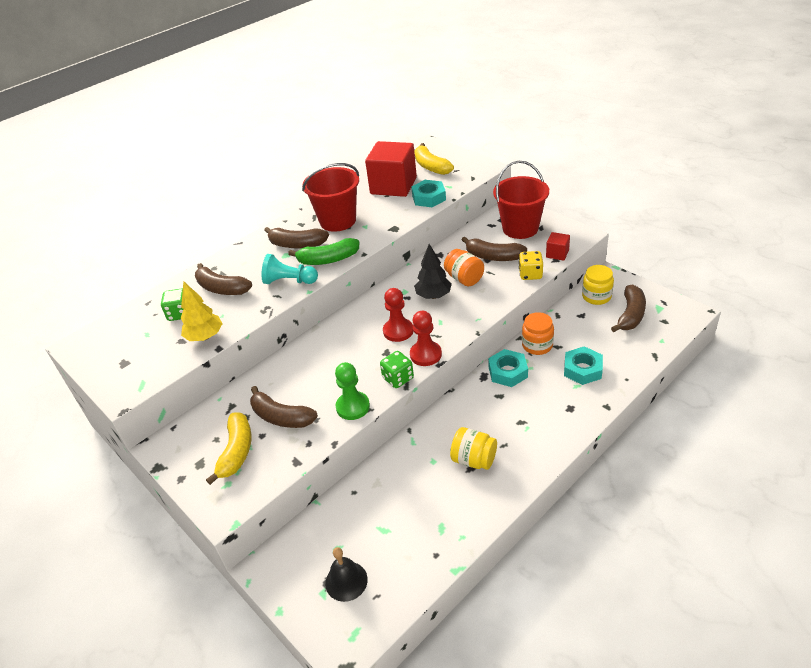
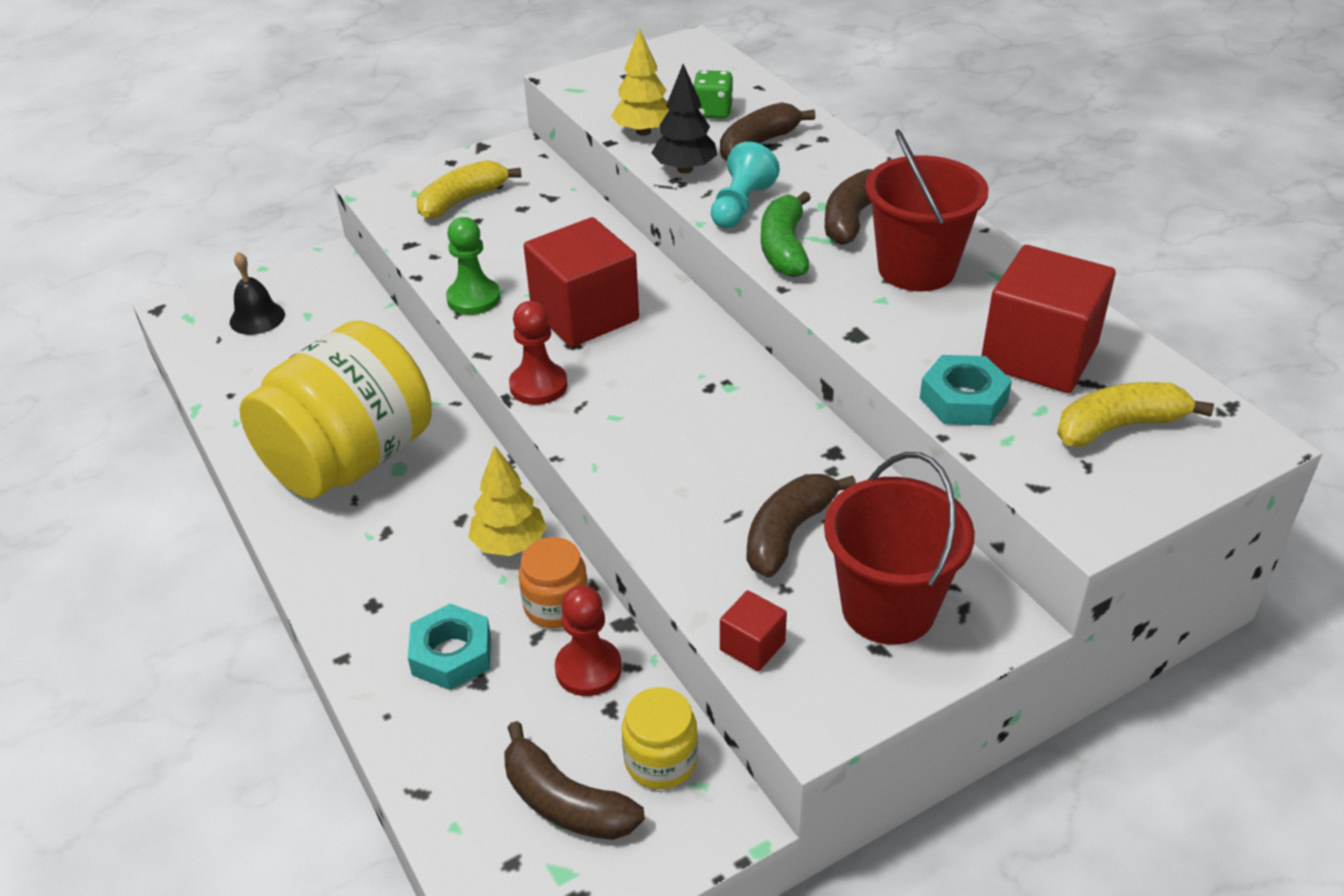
camera: 100 degrees right, 0 degrees up
yellow banana [206,412,251,485] -> yellow banana turned 120 degrees clockwise [416,160,521,219]
brown banana [250,386,318,428] -> none
green dice [380,351,414,388] -> none
red pawn [383,288,414,342] -> red pawn moved to [555,585,622,696]
black tree [414,244,452,299] -> black tree moved to [652,64,717,174]
orange jar [444,249,484,286] -> none
yellow jar [450,427,497,470] -> yellow jar [239,320,432,499], size x2.26
turquoise nut [488,349,528,387] -> yellow tree [468,445,547,556]
yellow dice [519,251,543,280] -> none
none -> red cube [524,217,639,347]

